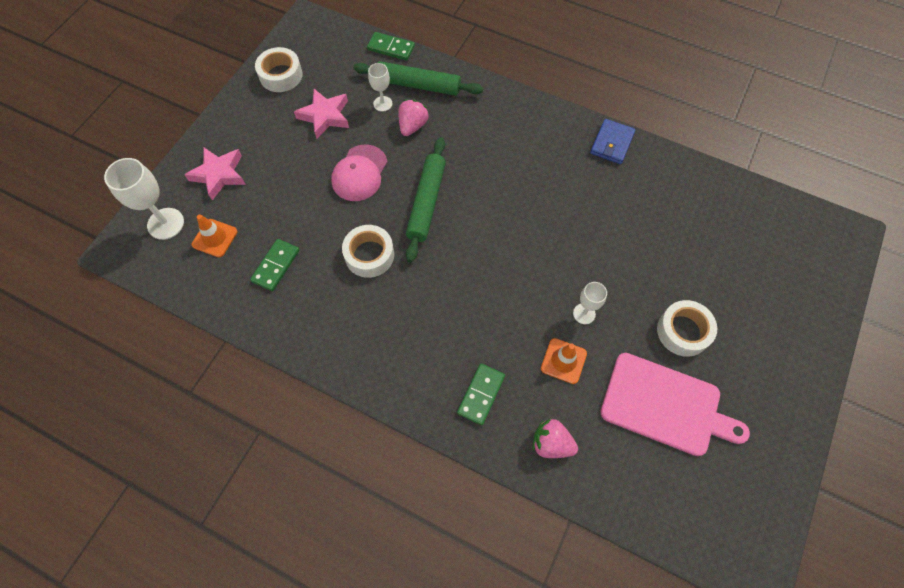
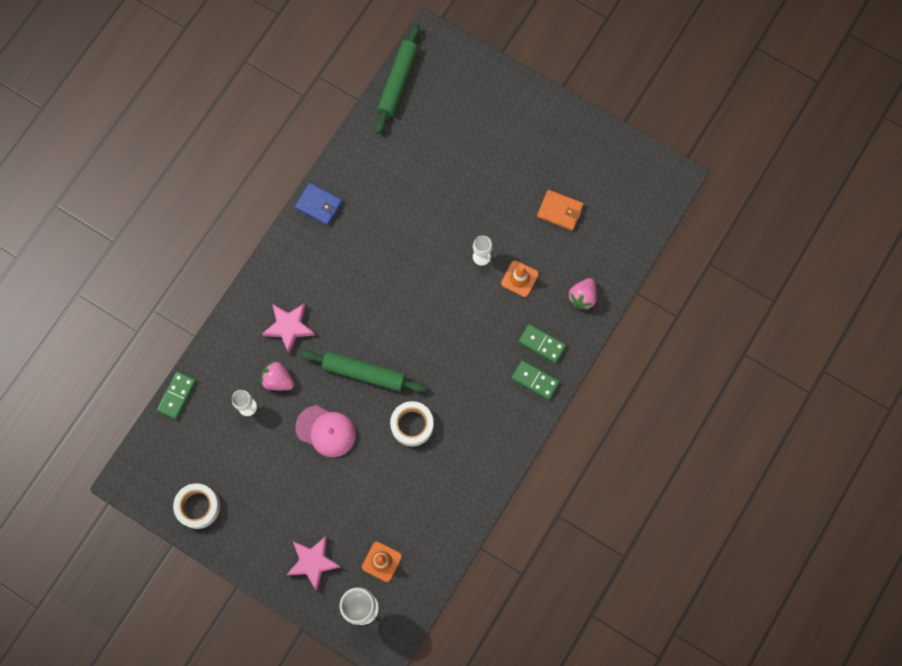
camera: 85 degrees left, 10 degrees up
green domino [250,239,300,291] -> green domino moved to [511,360,560,400]
pink star [294,89,349,139] -> pink star moved to [262,303,315,353]
green rolling pin [353,61,483,96] -> green rolling pin moved to [375,24,420,134]
pink cutting board [600,353,750,456] -> orange wallet [537,190,584,231]
white tape [657,300,717,357] -> none

